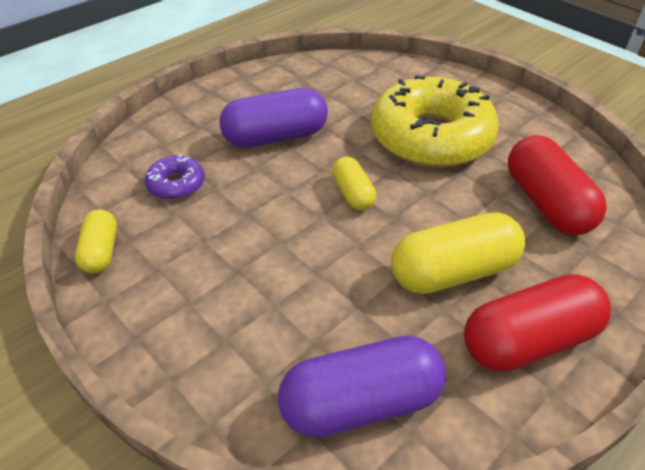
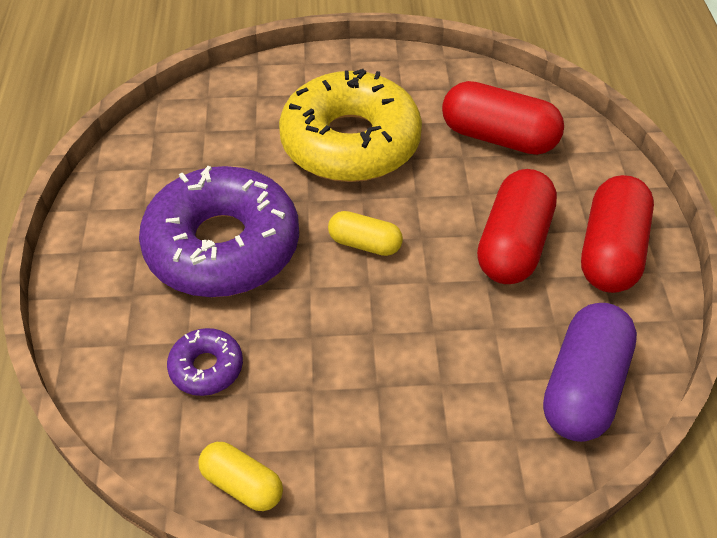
camera: 50 degrees left, 5 degrees up
purple capsule [219,88,328,148] -> purple donut [139,166,299,297]
yellow capsule [391,212,525,294] -> red capsule [477,169,557,284]

